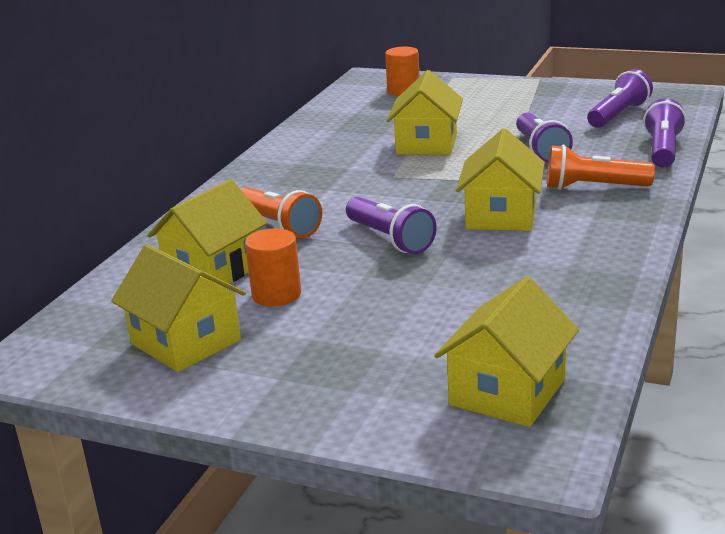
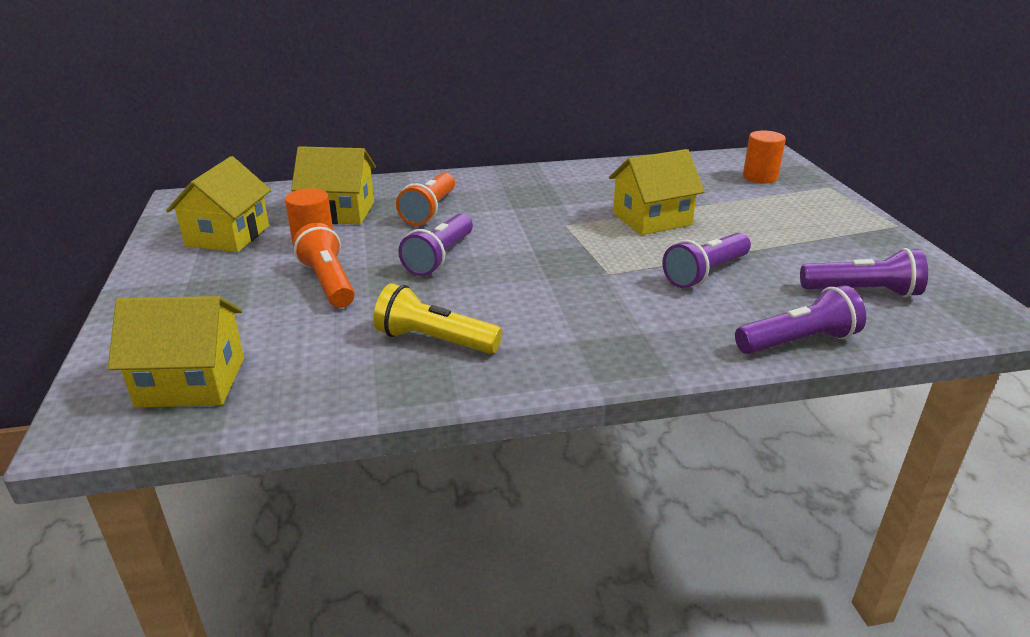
camera: 55 degrees right, 5 degrees up
yellow house [456,128,545,231] -> none
orange flashlight [547,145,655,190] -> orange flashlight moved to [293,223,355,308]
none -> yellow flashlight [373,283,502,354]

